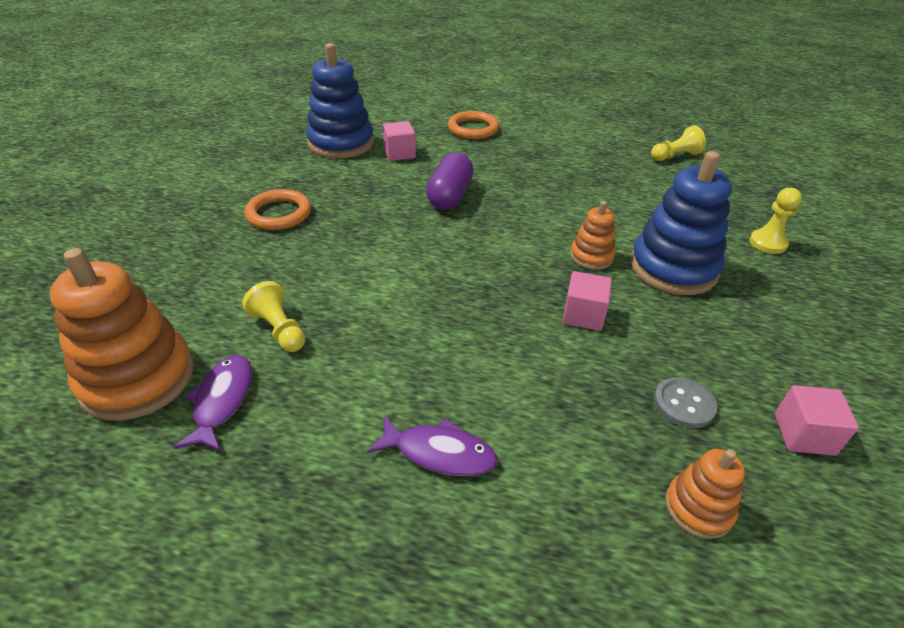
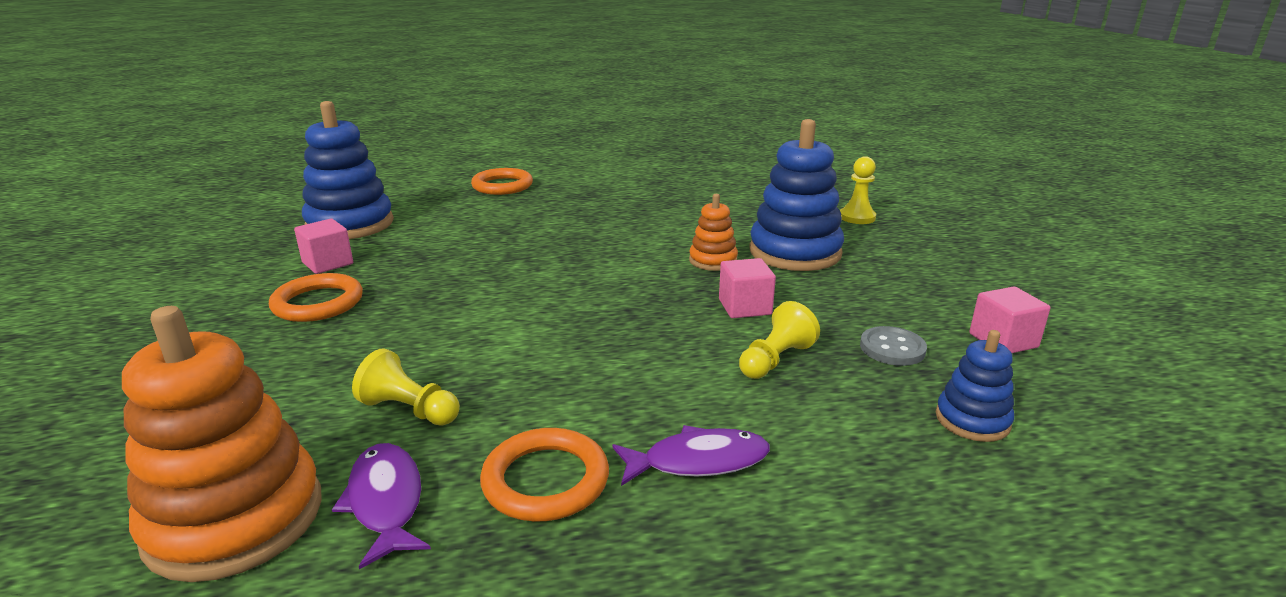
camera: 25 degrees left, 15 degrees down
pink cube [383,121,416,161] -> pink cube moved to [294,219,353,274]
purple capsule [426,153,474,210] -> none
yellow pawn [651,125,706,161] -> yellow pawn moved to [739,301,820,379]
orange stacking toy [665,449,745,539] -> blue stacking toy [936,330,1014,442]
none -> orange ring [480,428,609,521]

